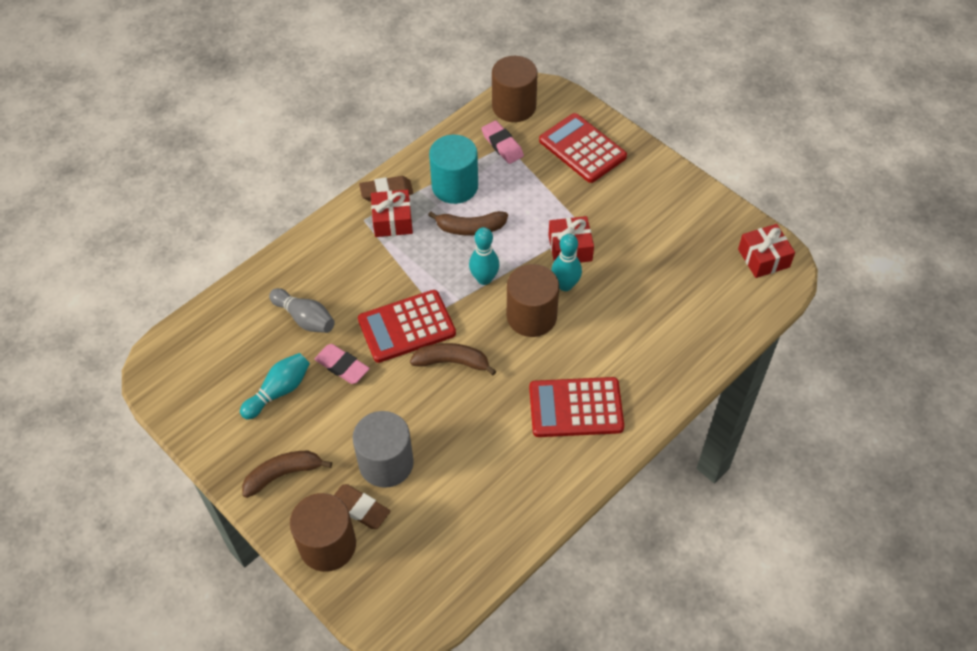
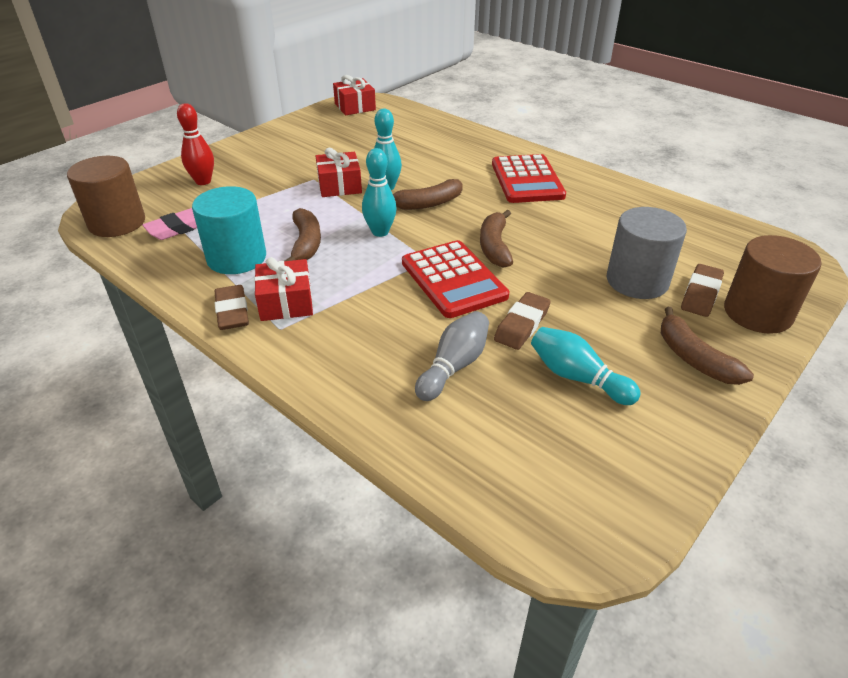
camera: 95 degrees left, 15 degrees down
pink eraser [314,344,370,384] -> brown eraser [494,292,551,350]
brown cylinder [507,264,559,337] -> brown banana [393,179,463,210]
red calculator [539,113,627,183] -> red bowling pin [177,103,214,185]

